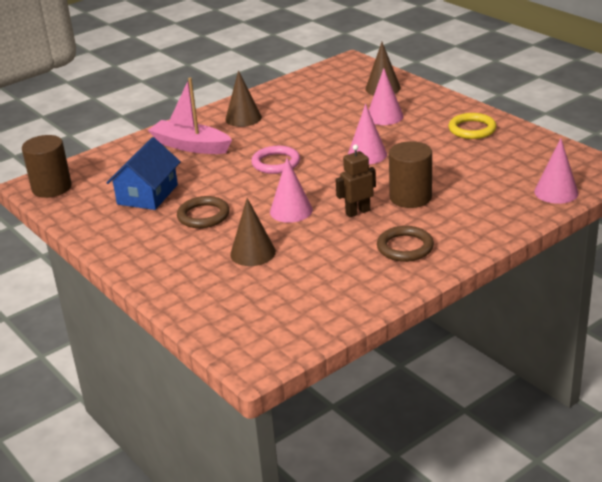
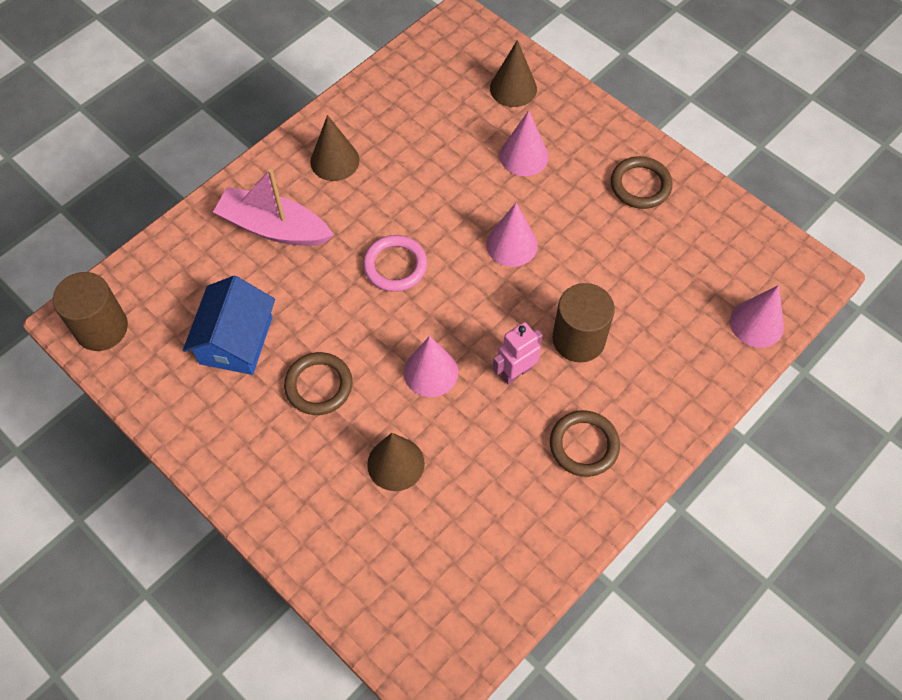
camera: 10 degrees left, 30 degrees up
brown robot [336,144,376,217] -> pink robot [493,322,543,384]
yellow ring [448,113,497,139] -> brown ring [611,156,673,209]

